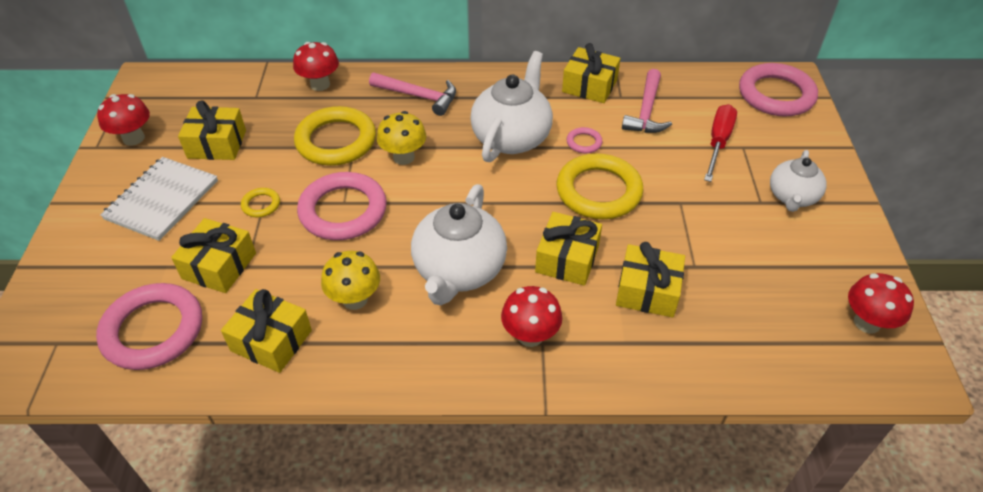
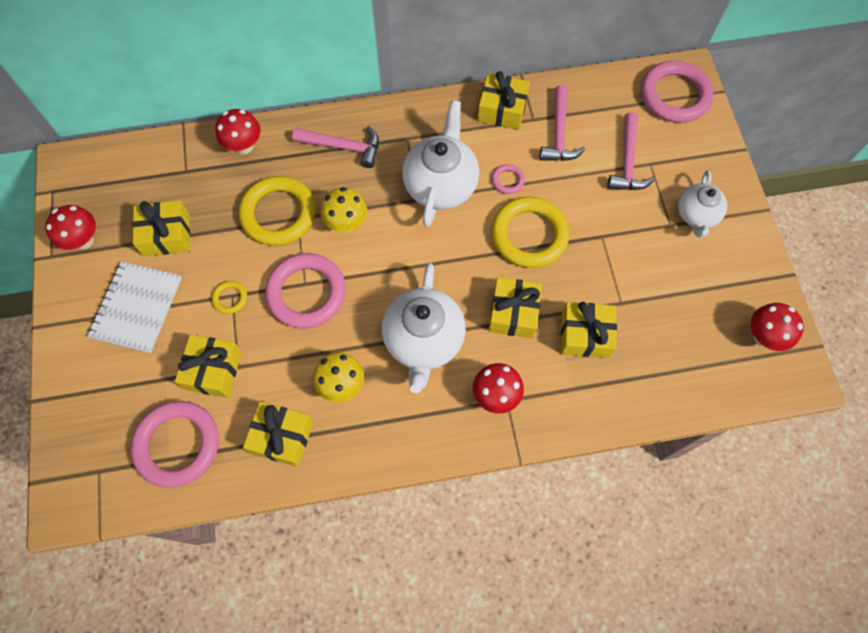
camera: 10 degrees left, 20 degrees up
red screwdriver [704,104,737,182] -> pink hammer [607,112,655,190]

